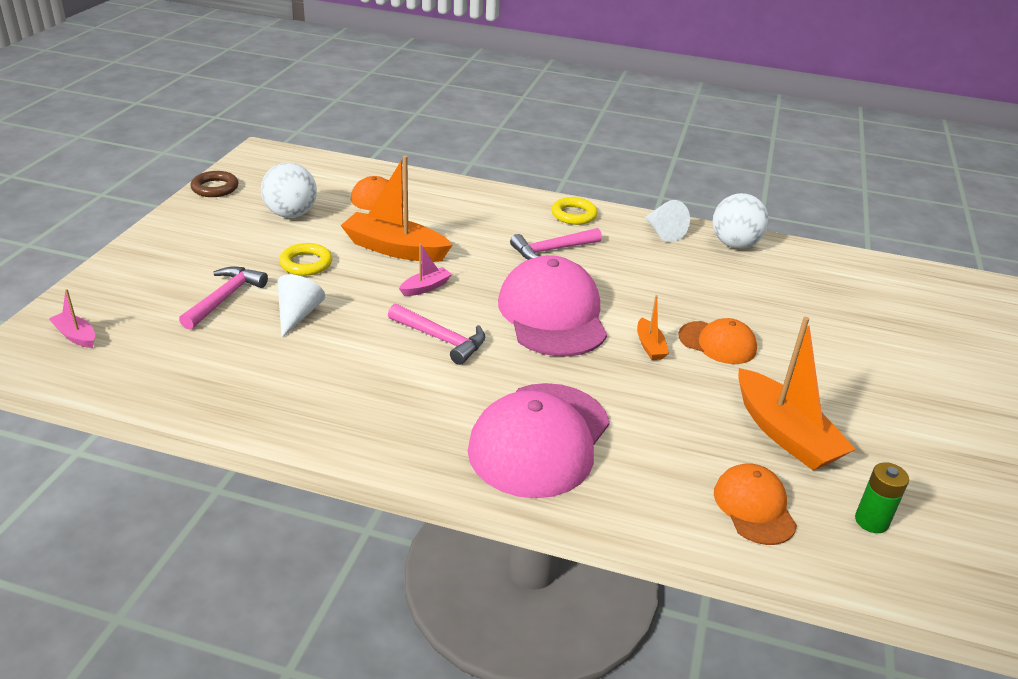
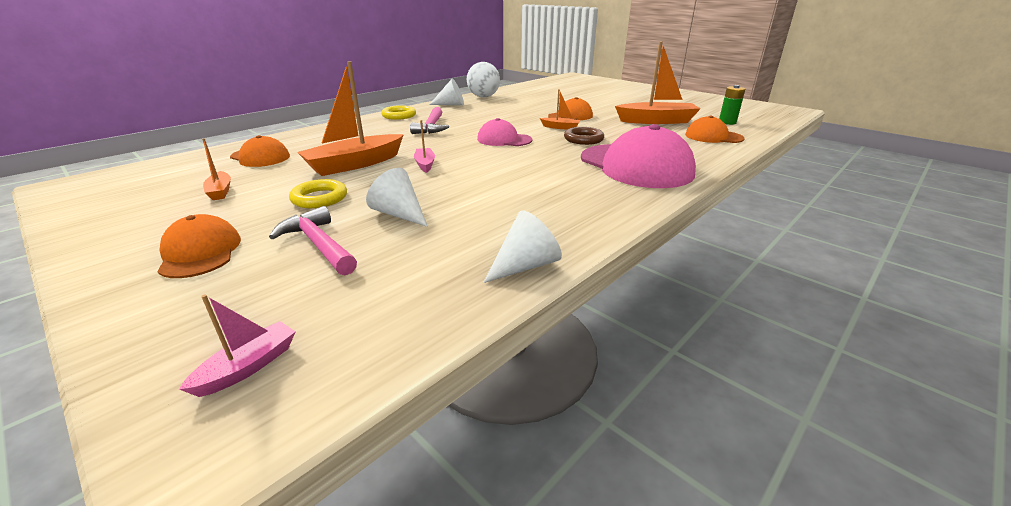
camera: 60 degrees left, 5 degrees down
pink boat [49,289,95,348] -> pink boat turned 150 degrees clockwise [179,294,296,397]
brown ring [191,171,239,197] -> brown ring moved to [564,127,604,145]
white ball [261,163,317,218] -> orange boat [202,138,231,200]
pink hammer [388,304,485,365] -> none
pink cap [498,255,607,357] -> pink cap [477,118,533,146], size x0.54
none -> orange cap [157,214,241,278]
none -> white cone [483,211,562,283]

